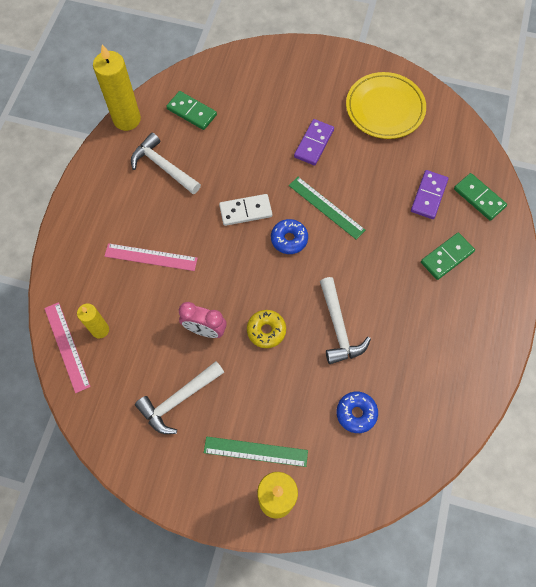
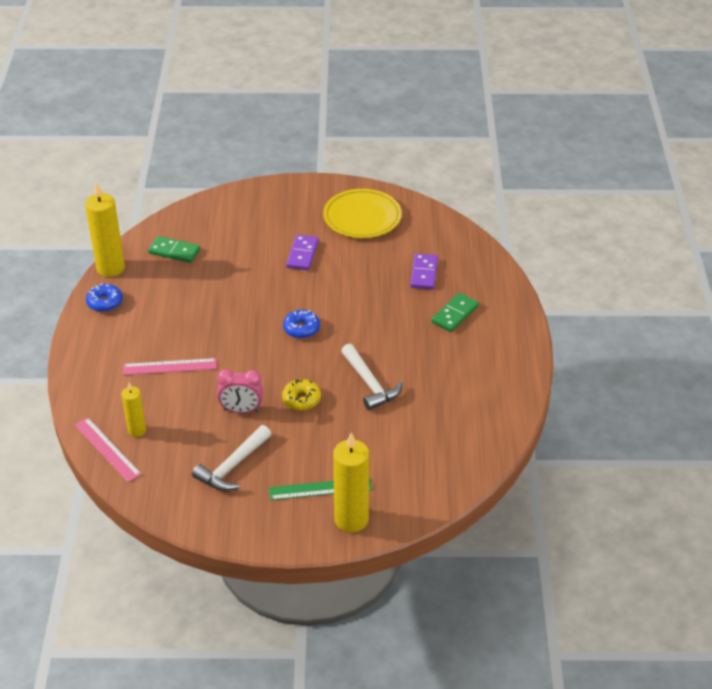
camera: 15 degrees left, 25 degrees down
white hammer [131,133,201,194] -> none
white domino [219,194,272,226] -> none
green ruler [289,177,365,240] -> none
blue donut [336,391,378,433] -> blue donut moved to [86,284,123,312]
green domino [454,173,507,221] -> none

